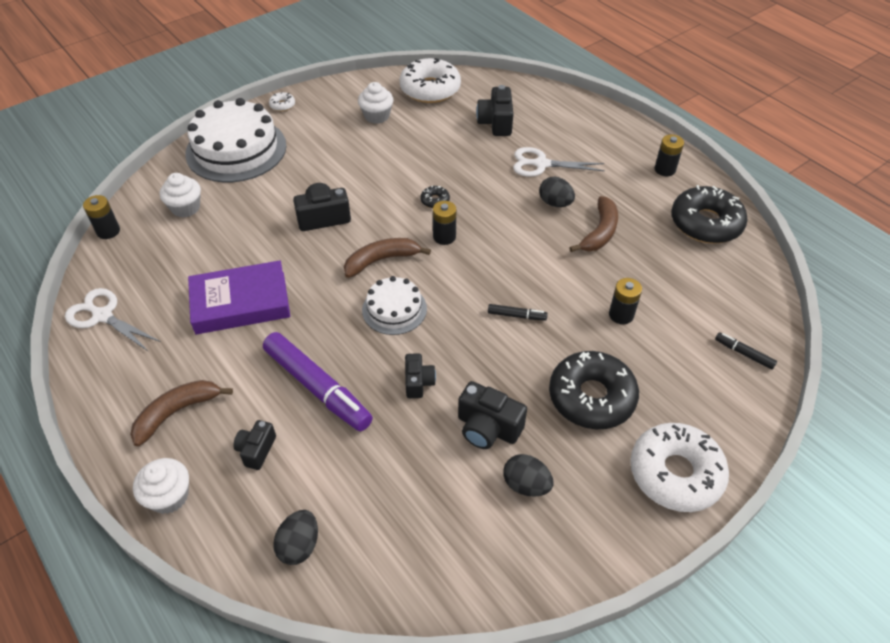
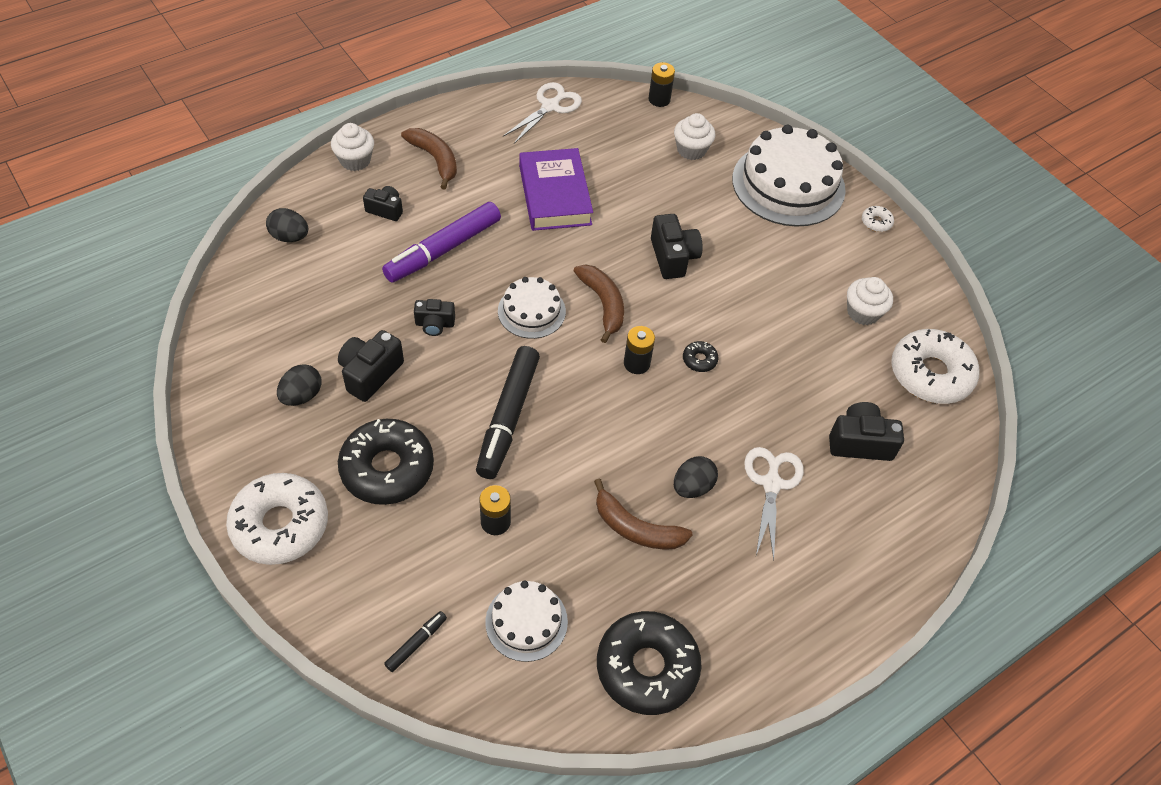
camera: 90 degrees right, 5 degrees up
black marker [488,304,548,321] -> black marker [476,346,540,479], size x2.27
black battery [655,135,684,176] -> none
none -> white cake [485,581,568,662]

